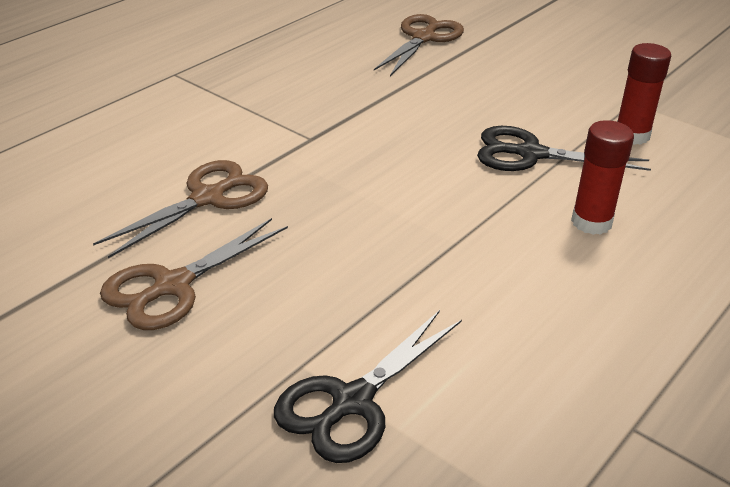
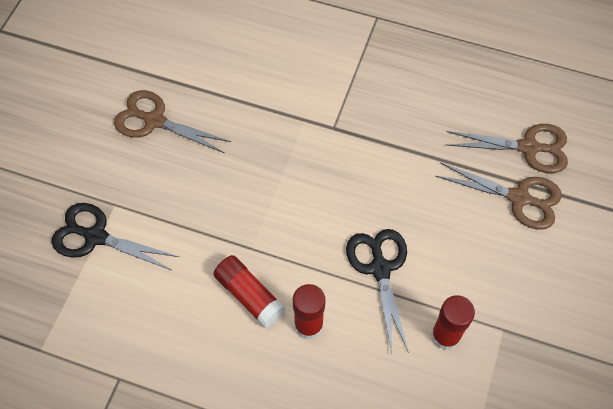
camera: 70 degrees right, 25 degrees up
brown scissors [93,160,268,258] -> brown scissors moved to [436,162,562,230]
none -> red glue stick [214,255,286,328]

